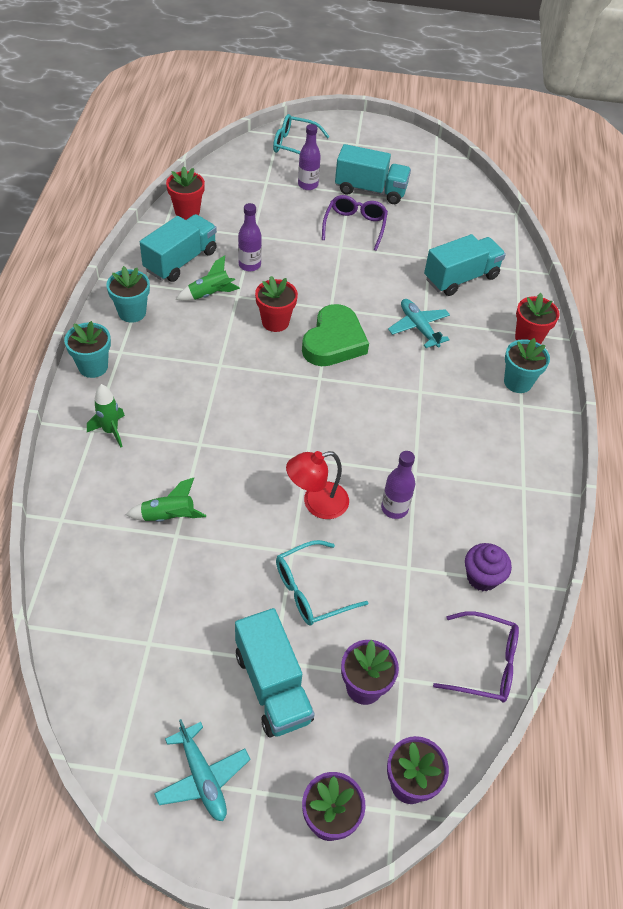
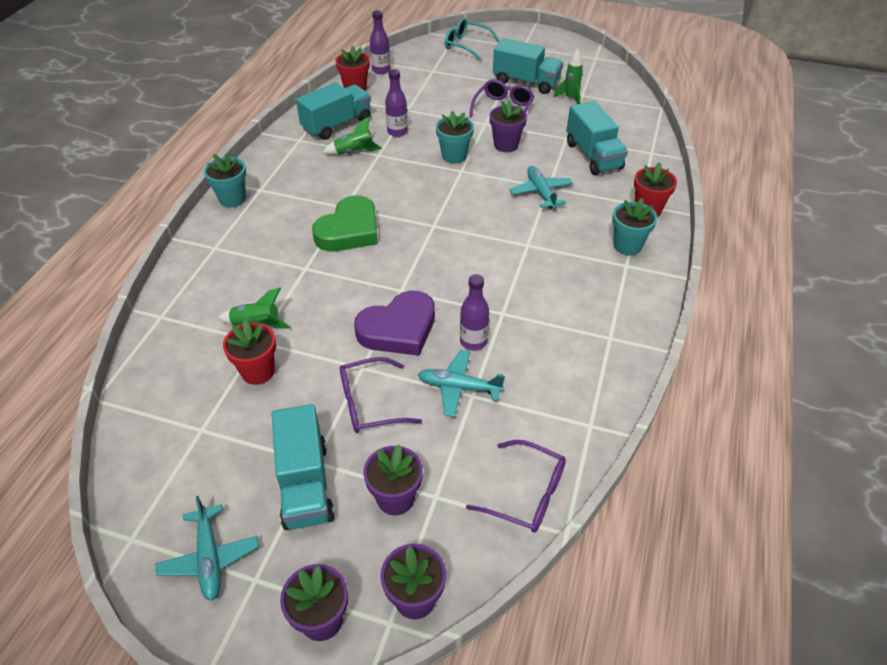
camera: 15 degrees right, 5 degrees down
green rocket [87,384,125,448] -> green rocket moved to [553,49,583,104]
turquoise flower pot [106,266,150,323] -> turquoise flower pot moved to [436,111,474,164]
red flower pot [255,276,298,332] -> red flower pot moved to [223,320,276,385]
turquoise glasses [276,540,369,625] -> purple glasses [340,357,422,433]
red lamp [286,451,349,519] -> purple heart [354,291,435,356]
purple bottle [298,124,321,190] -> purple bottle moved to [370,10,390,74]
green heart [302,304,369,366] -> green heart moved to [312,196,378,251]
turquoise truck [424,234,506,296] -> turquoise truck turned 90 degrees clockwise [567,101,628,175]
purple cupcake [465,543,512,591] -> none
none -> turquoise plane [418,350,505,417]
none -> purple flower pot [490,100,527,152]

